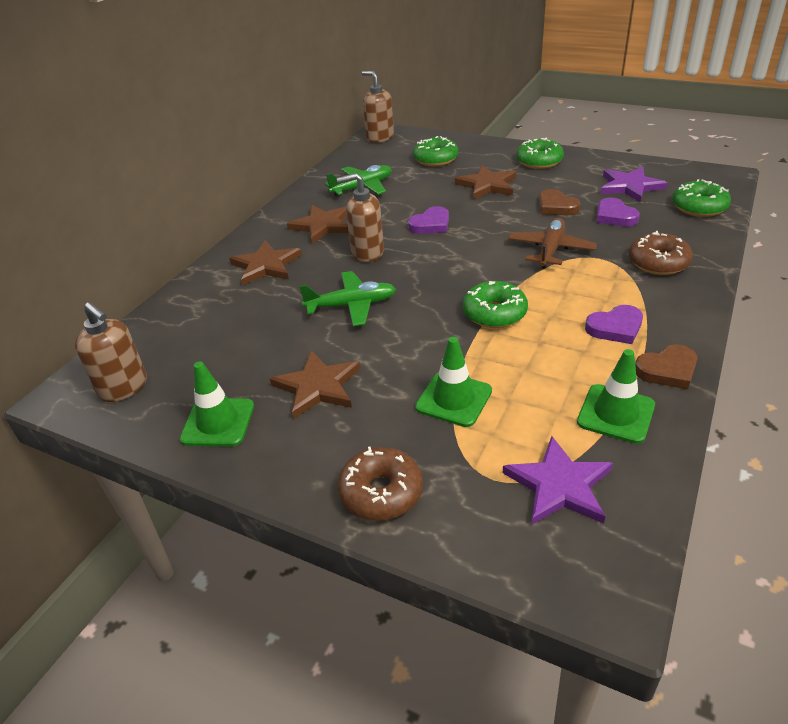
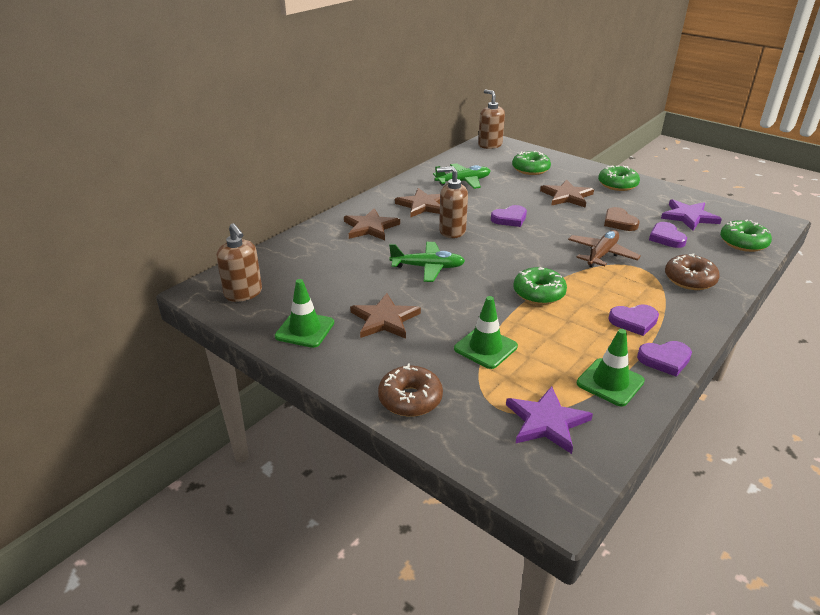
camera: 10 degrees right, 5 degrees down
brown heart [635,344,697,389] -> purple heart [637,341,692,377]

